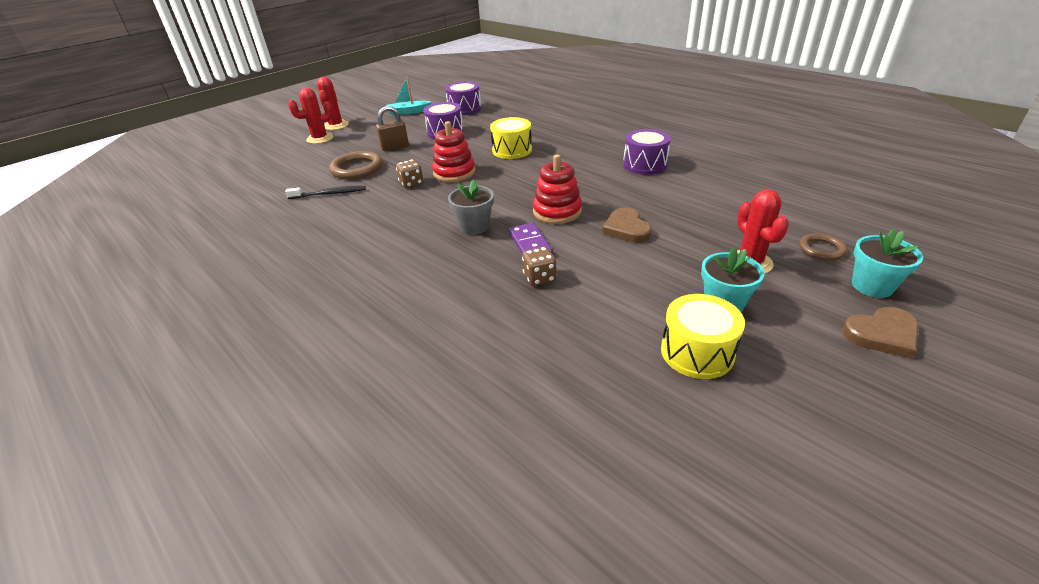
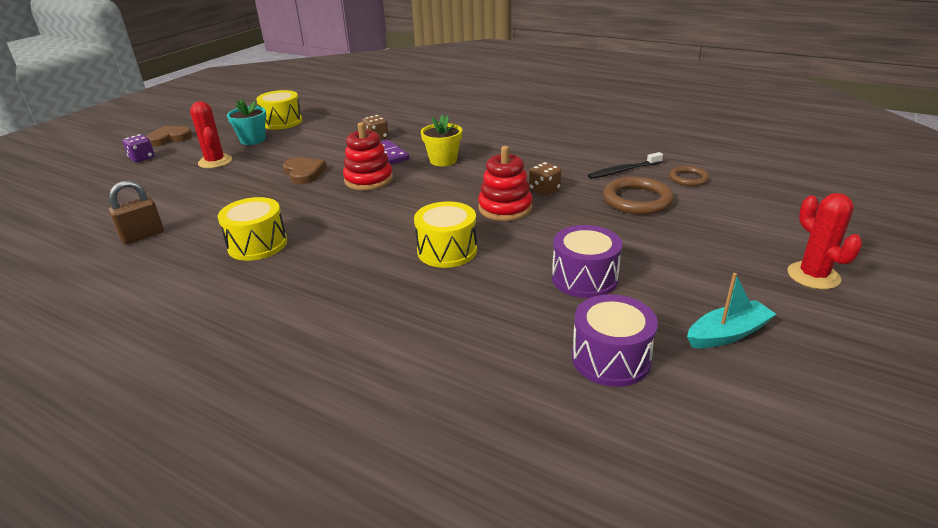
camera: 165 degrees right, 5 degrees down
red cactus [288,88,333,144] -> none
brown padlock [376,106,409,151] -> brown padlock moved to [108,180,164,244]
grey flower pot [448,180,494,235] -> yellow flower pot [421,115,462,166]
purple drum [623,129,671,175] -> yellow drum [218,197,287,261]
brown ring [799,233,847,261] -> brown ring moved to [669,166,709,186]
turquoise flower pot [852,229,923,298] -> purple dice [123,134,155,162]

